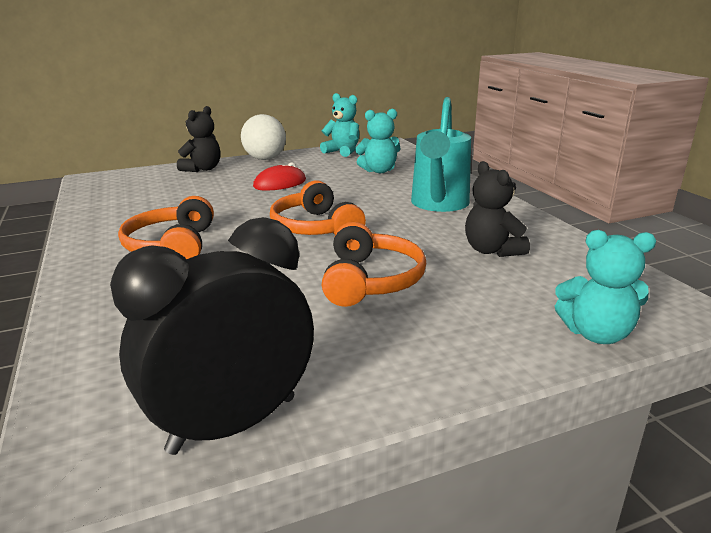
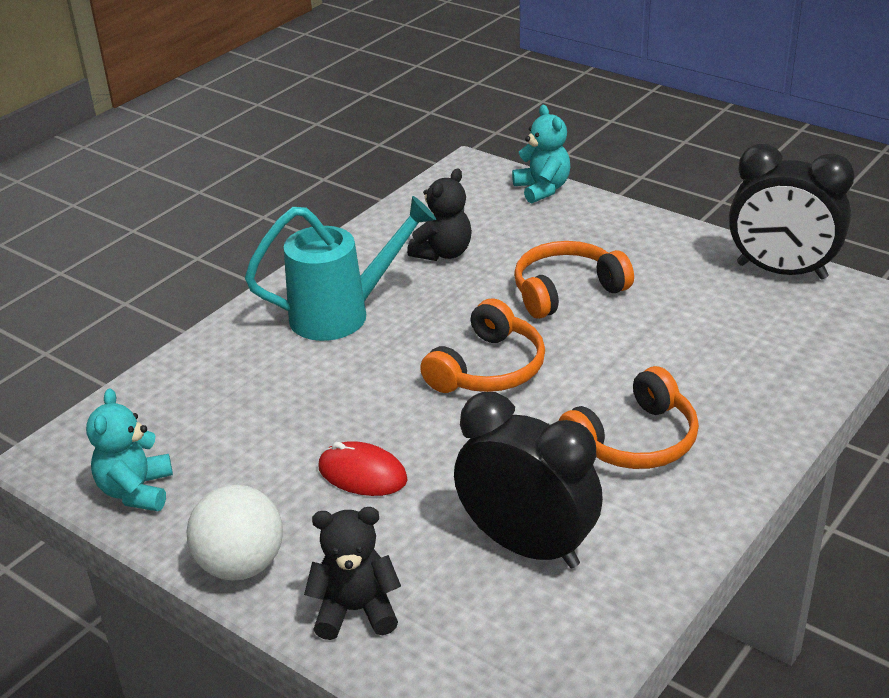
camera: 120 degrees left, 10 degrees up
turquoise teddy bear [355,109,401,173] -> none
none -> black clock [454,392,603,568]

